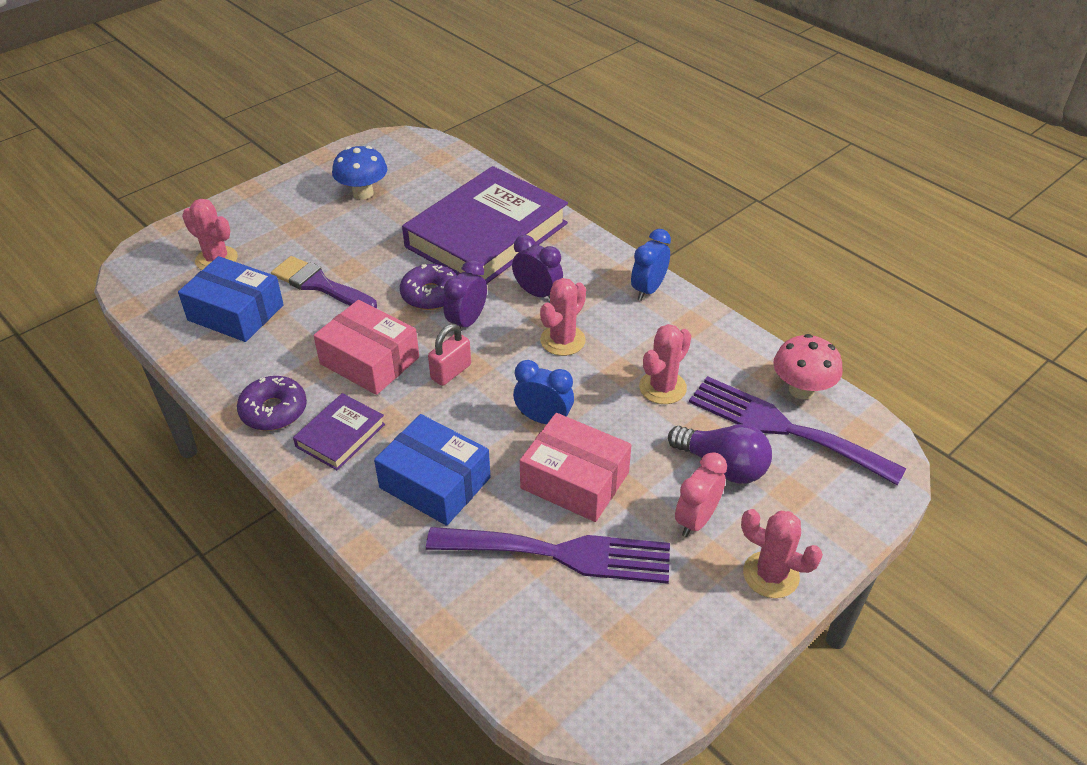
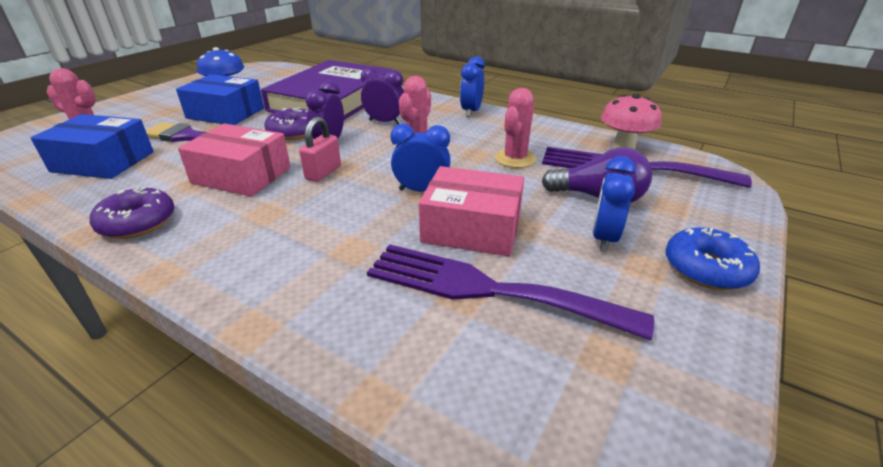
camera: 15 degrees left, 10 degrees down
purple book [293,393,385,470] -> none
blue box [374,414,490,526] -> blue box moved to [176,74,264,125]
purple fork [426,527,670,584] -> purple fork turned 150 degrees counterclockwise [367,244,654,340]
pink clock [675,452,727,537] -> blue clock [592,156,636,252]
pink cactus [741,509,823,598] -> blue donut [666,228,760,290]

